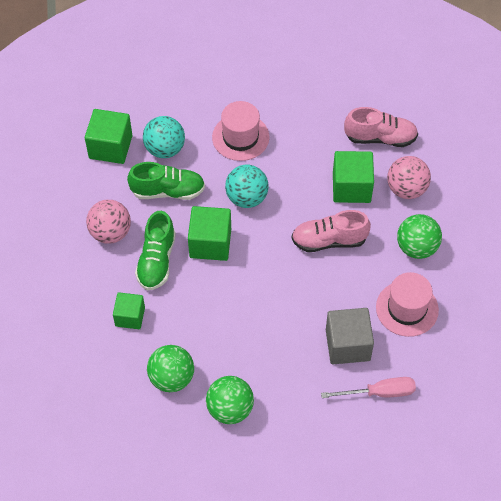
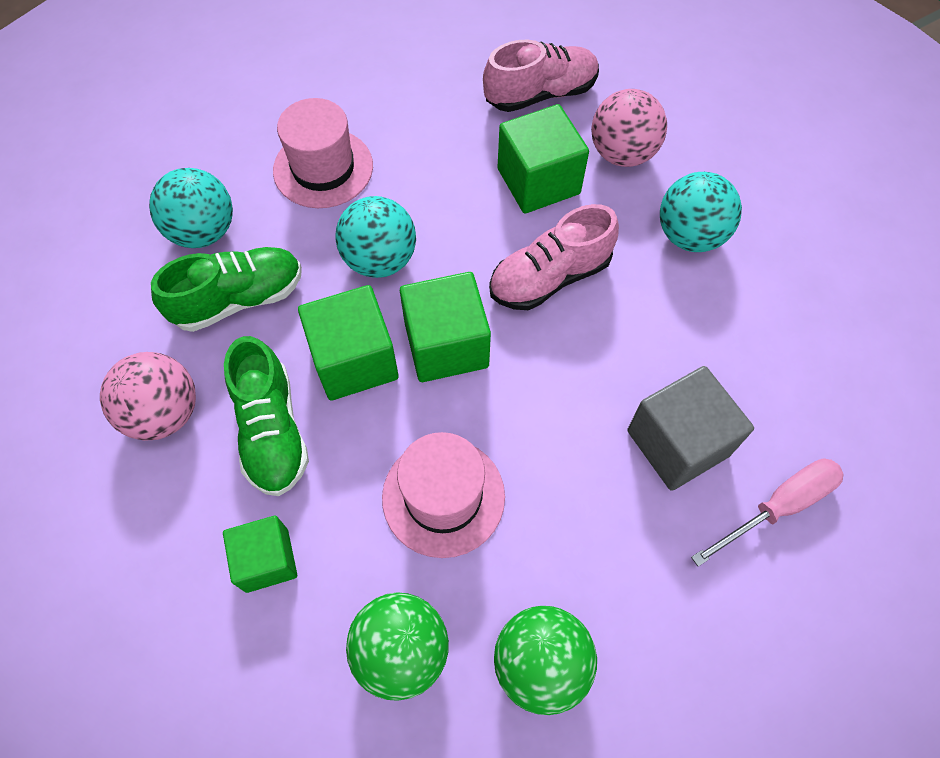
camera: 25 degrees left, 5 degrees up
green cube [85,109,132,164] -> green cube moved to [400,272,491,382]
pink hat [376,272,439,337] -> pink hat moved to [382,432,505,558]
green ball [397,214,442,259] -> turquoise ball [660,172,742,252]

